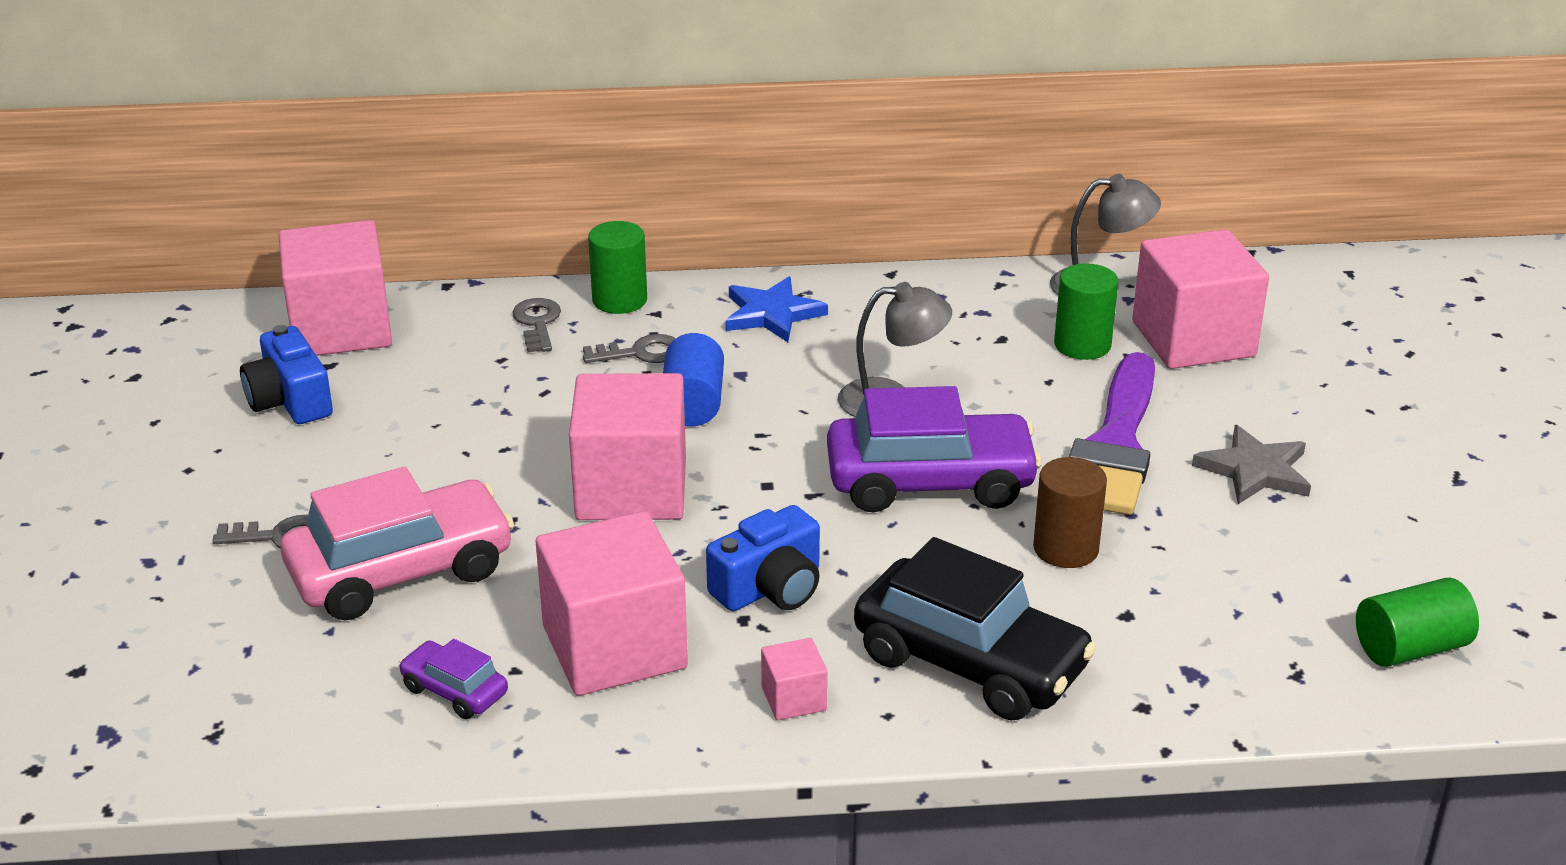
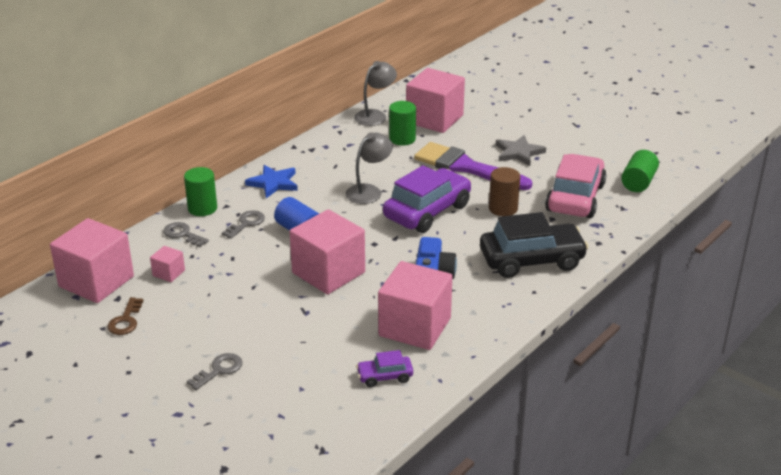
camera: 45 degrees left, 0 degrees up
blue camera [240,325,333,424] -> brown key [107,297,144,335]
pink car [281,467,514,620] -> pink car moved to [545,154,606,218]
pink cube [761,638,828,720] -> pink cube moved to [150,246,185,282]
purple brush [1069,352,1155,515] -> purple brush turned 150 degrees clockwise [414,142,532,190]

